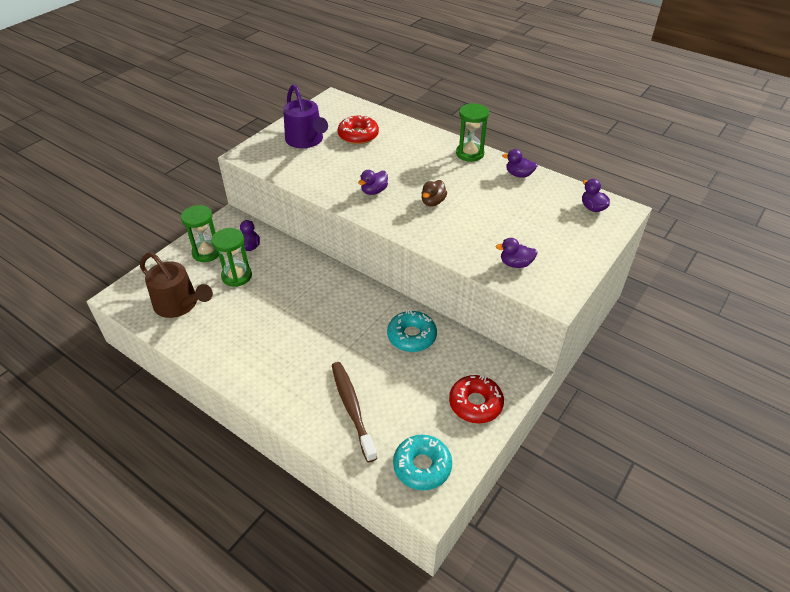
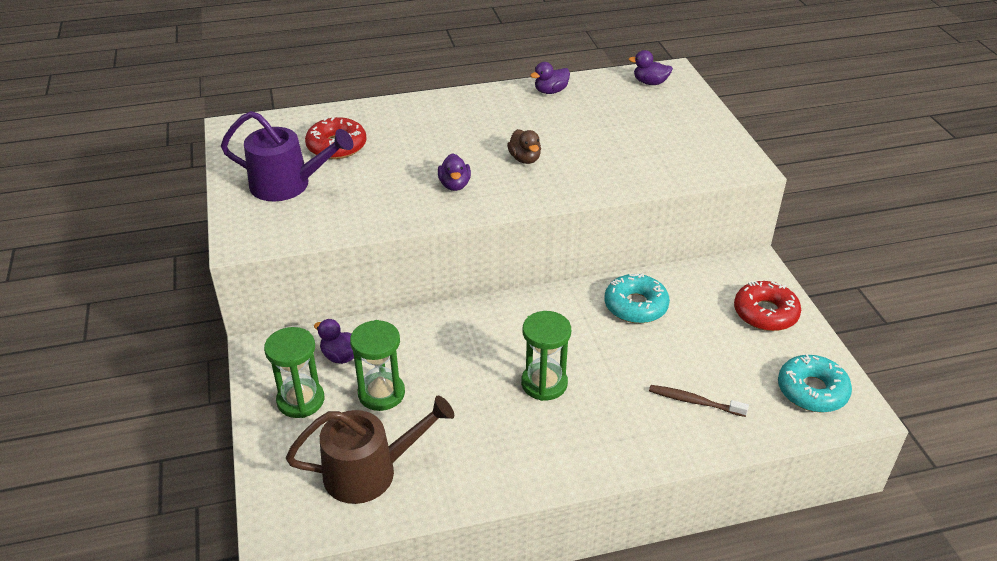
camera: 50 degrees left, 5 degrees down
brown toothbrush [332,362,377,462] -> brown toothbrush [649,385,749,417], size x0.62
green hourglass [456,103,489,162] -> green hourglass moved to [521,311,571,401]
purple duck [496,238,538,268] -> none

